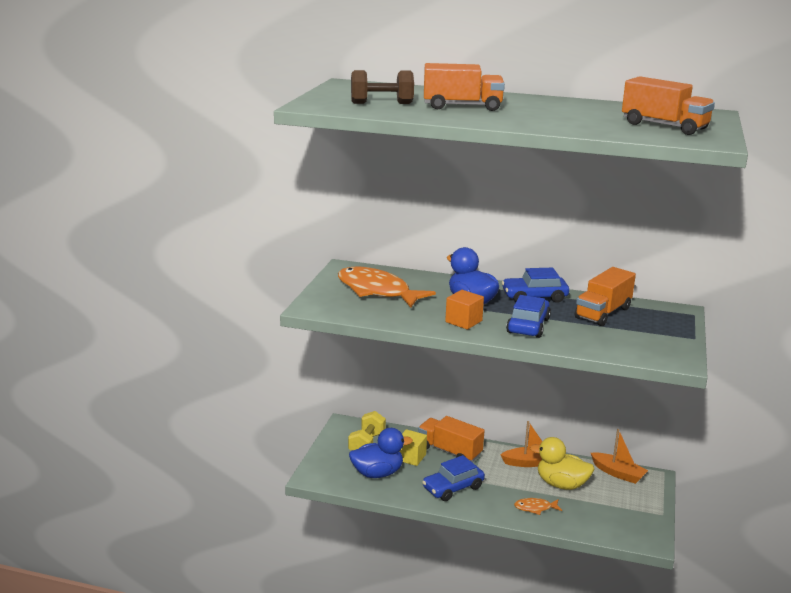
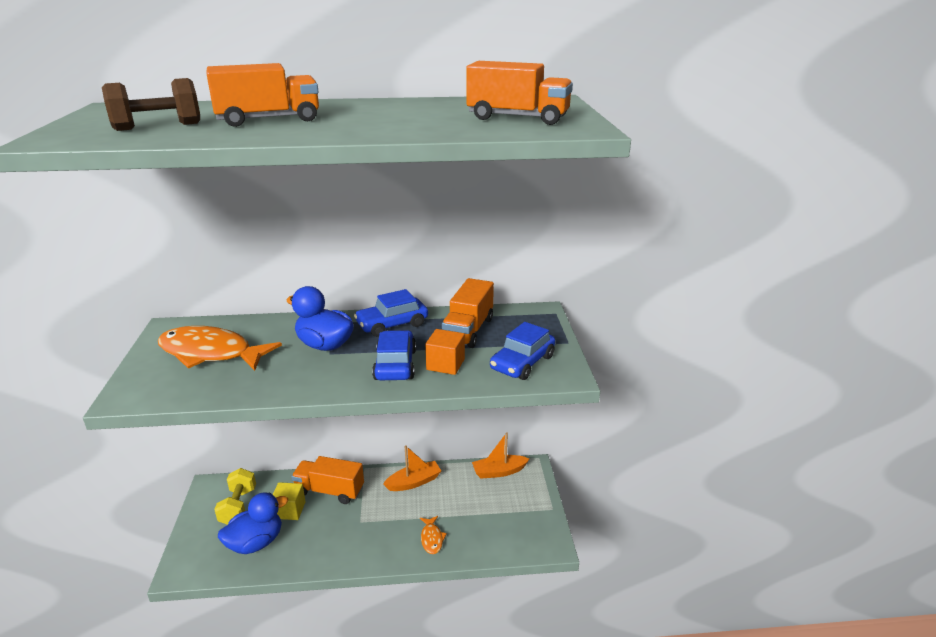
camera: 20 degrees left, 5 degrees up
blue car [422,455,485,501] -> blue car moved to [490,322,555,380]
orange cube [445,290,484,330] -> orange cube moved to [425,329,465,375]
orange fish [514,498,562,515] -> orange fish turned 75 degrees counterclockwise [420,516,447,554]
yellow duck [530,437,594,490] -> none
orange boat [591,429,648,484] -> orange boat turned 150 degrees clockwise [472,432,529,479]

